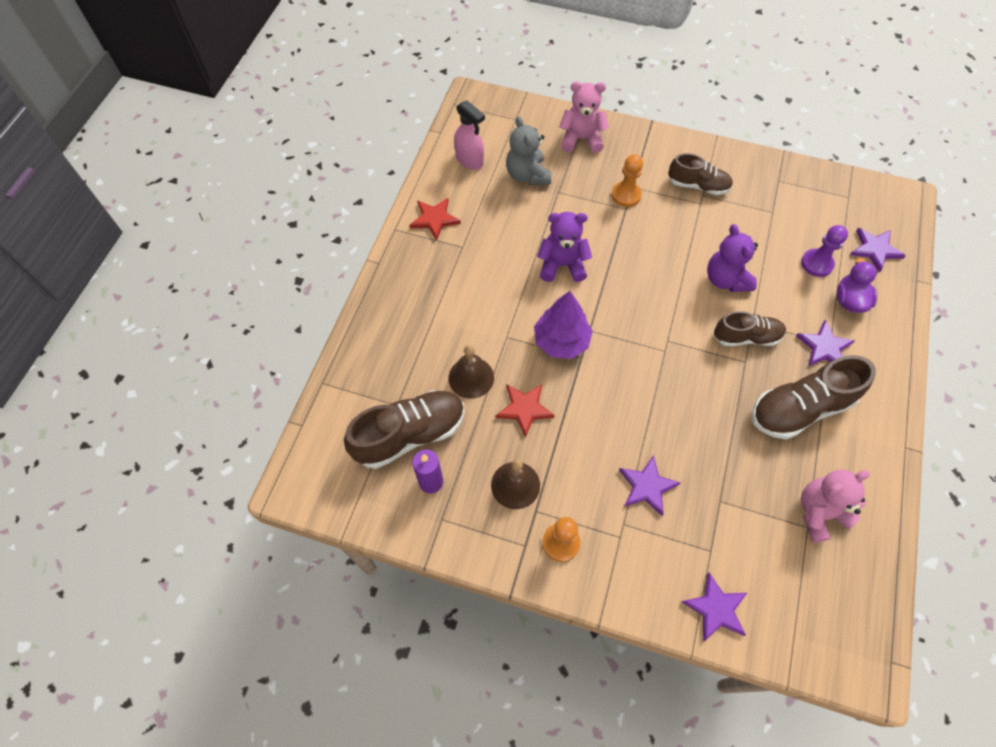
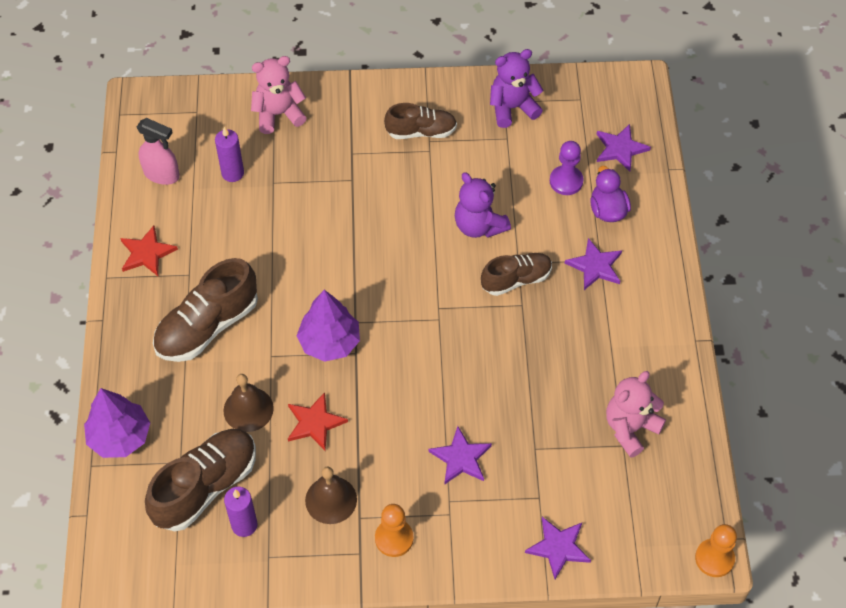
camera: 20 degrees left, 5 degrees down
grey teddy bear [506,116,551,185] -> purple candle [215,127,244,182]
purple teddy bear [537,212,592,282] -> purple teddy bear moved to [490,49,544,128]
orange pawn [612,154,643,207] -> orange pawn moved to [695,524,737,577]
brown shoe [751,355,876,439] -> brown shoe moved to [153,258,258,362]
none -> purple tree [84,388,150,458]

